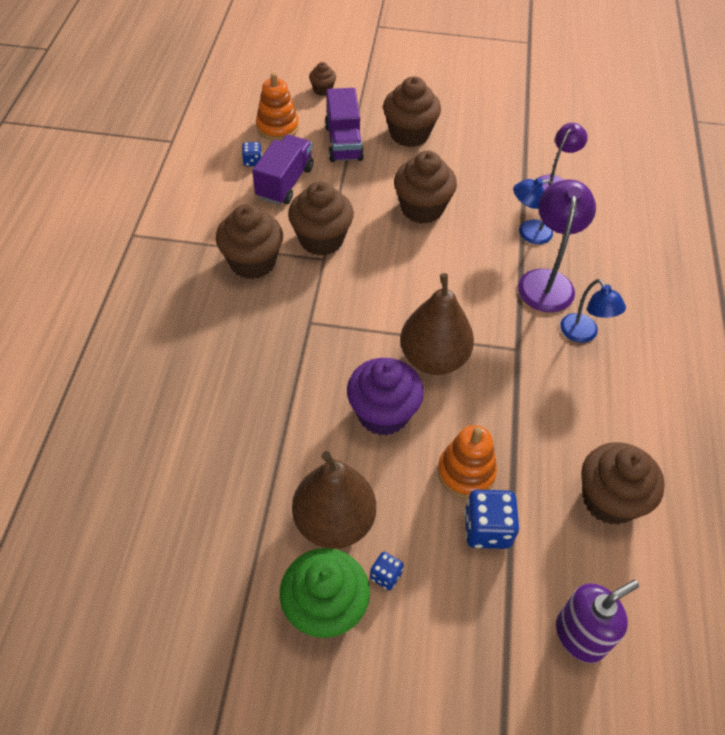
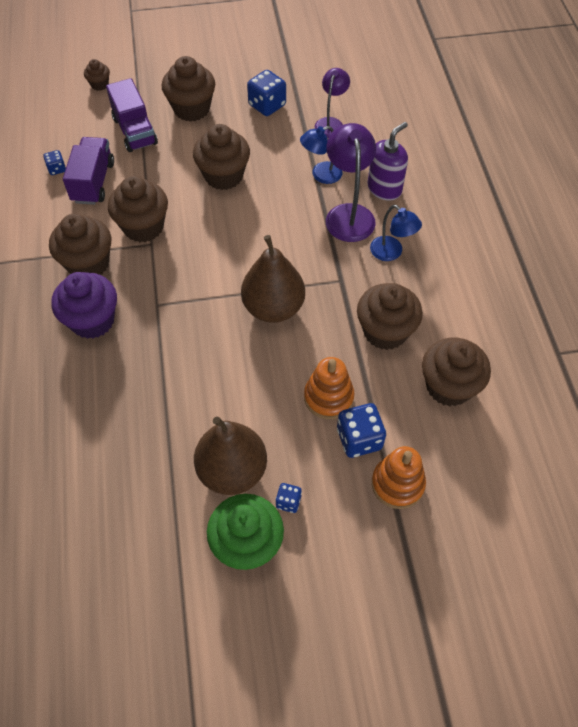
camera: 15 degrees left, 5 degrees up
orange stacking toy [256,73,299,141] -> orange stacking toy moved to [372,446,426,509]
purple cupcake [347,358,424,435] -> purple cupcake moved to [51,272,117,339]
purple soap dispenser [556,580,639,663] -> purple soap dispenser moved to [367,122,408,201]
none -> blue dice [247,70,286,116]
none -> brown cupcake [357,283,423,350]

